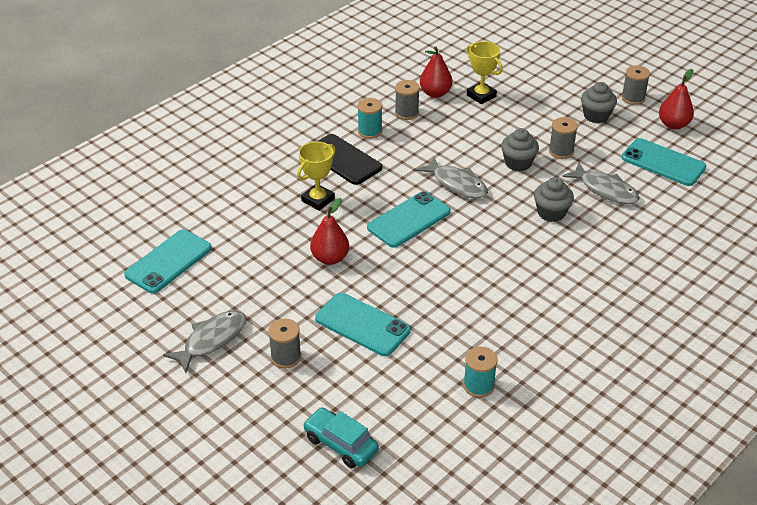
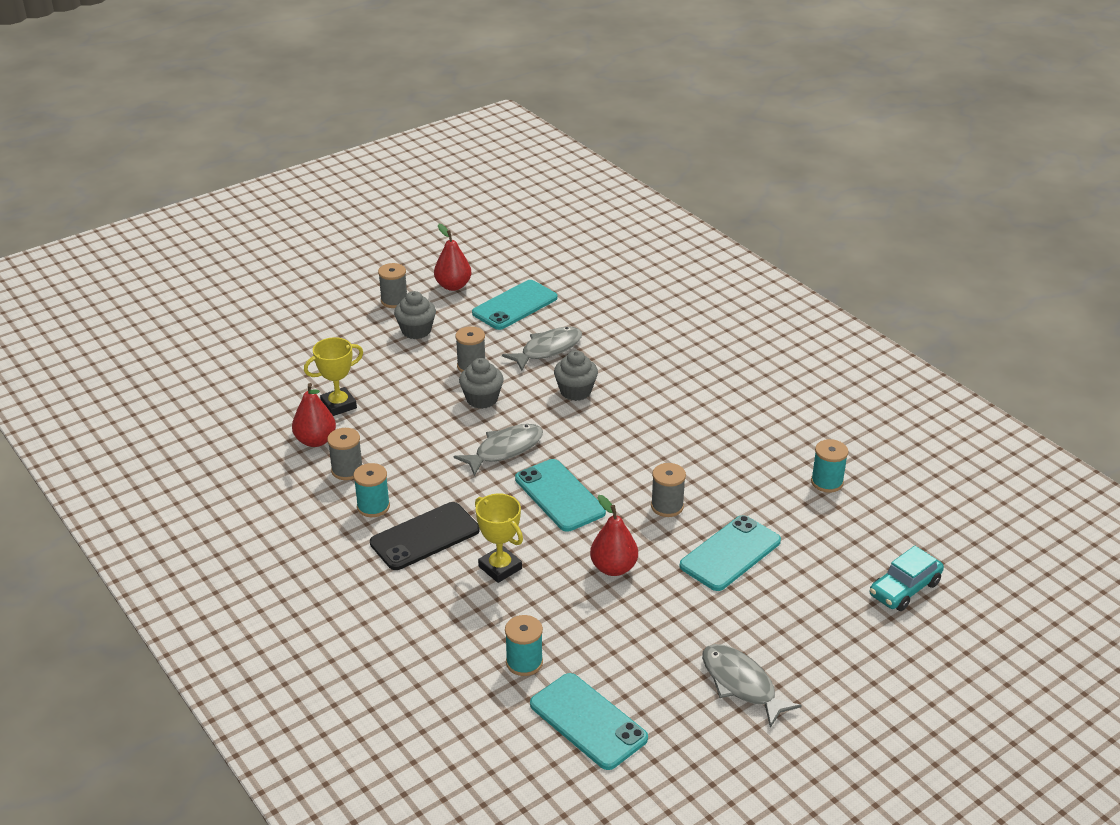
camera: 80 degrees left, 5 degrees down
grey spool [268,319,301,368] -> grey spool moved to [651,463,686,517]
none -> turquoise spool [505,615,543,676]

